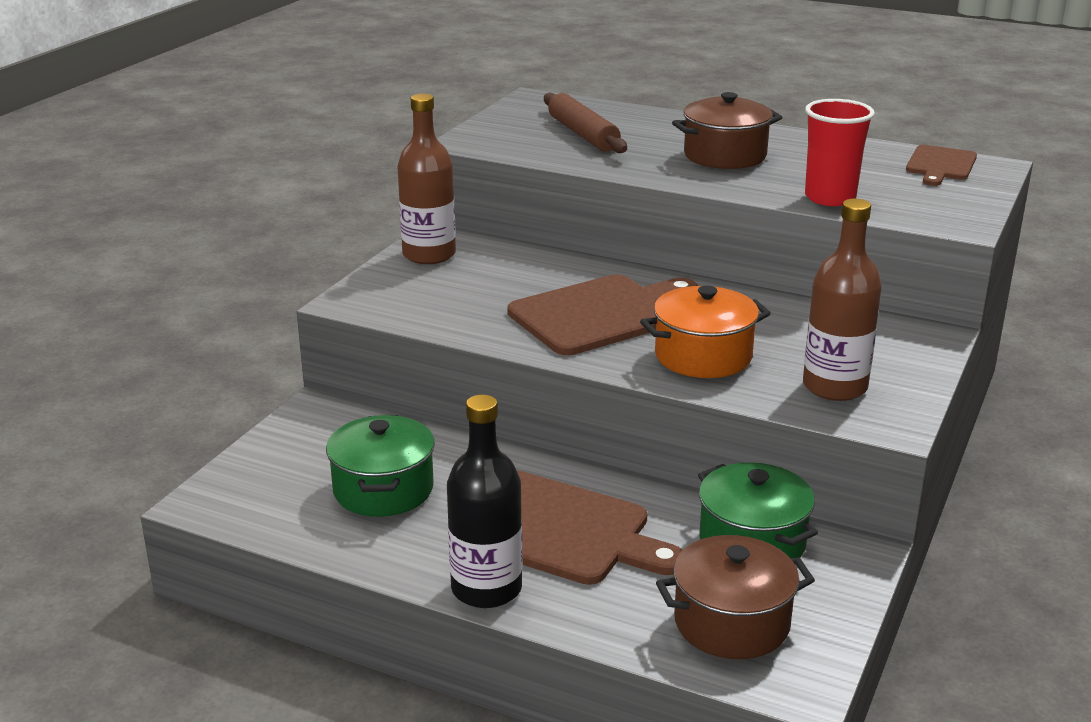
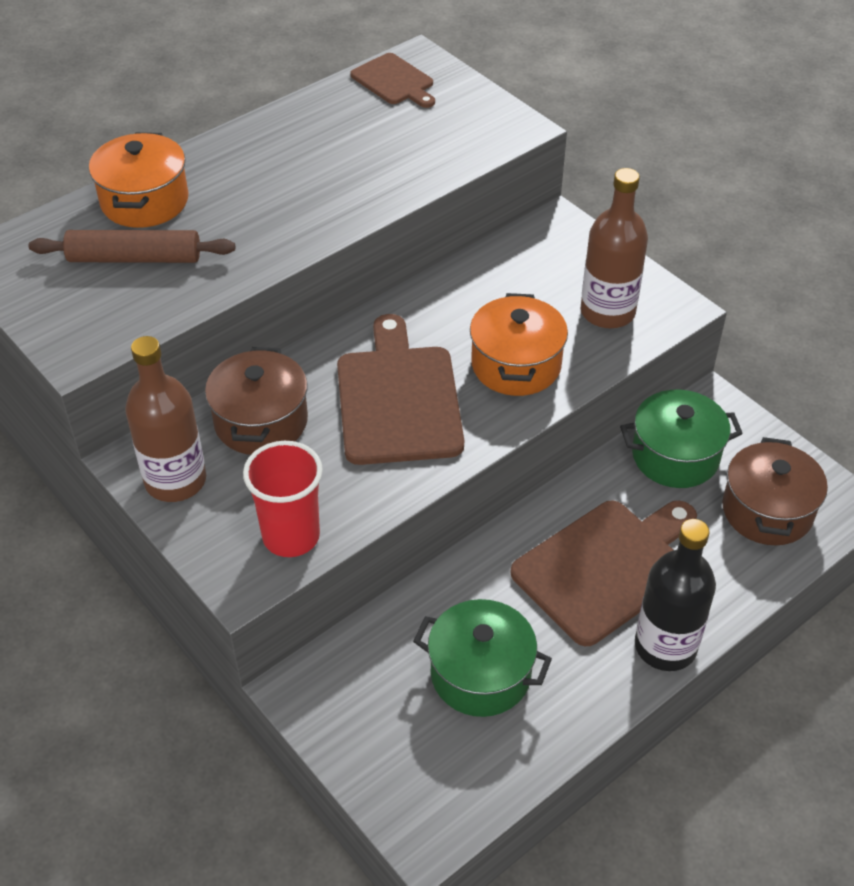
camera: 65 degrees left, 20 degrees up
brown pot [672,92,782,169] -> brown pot moved to [205,347,308,455]
red cup [805,99,875,206] -> red cup moved to [243,441,323,557]
none -> orange pot [89,132,188,228]

